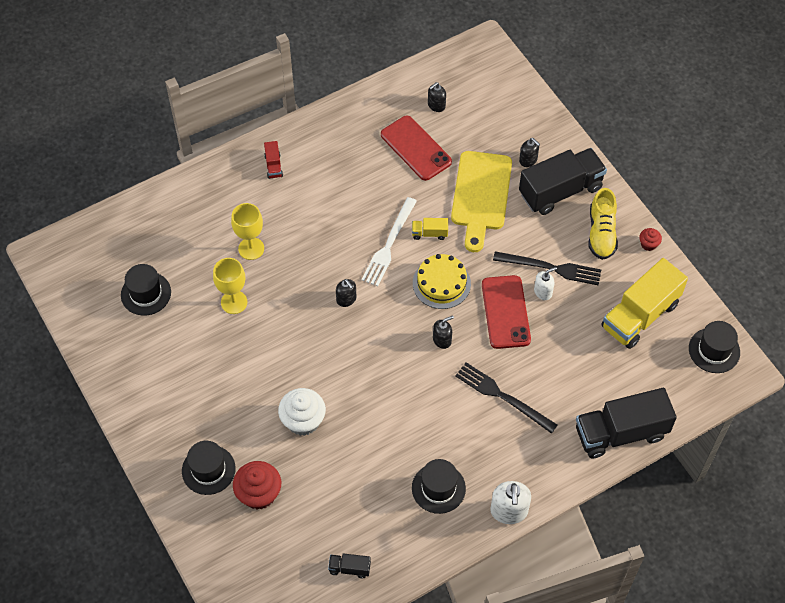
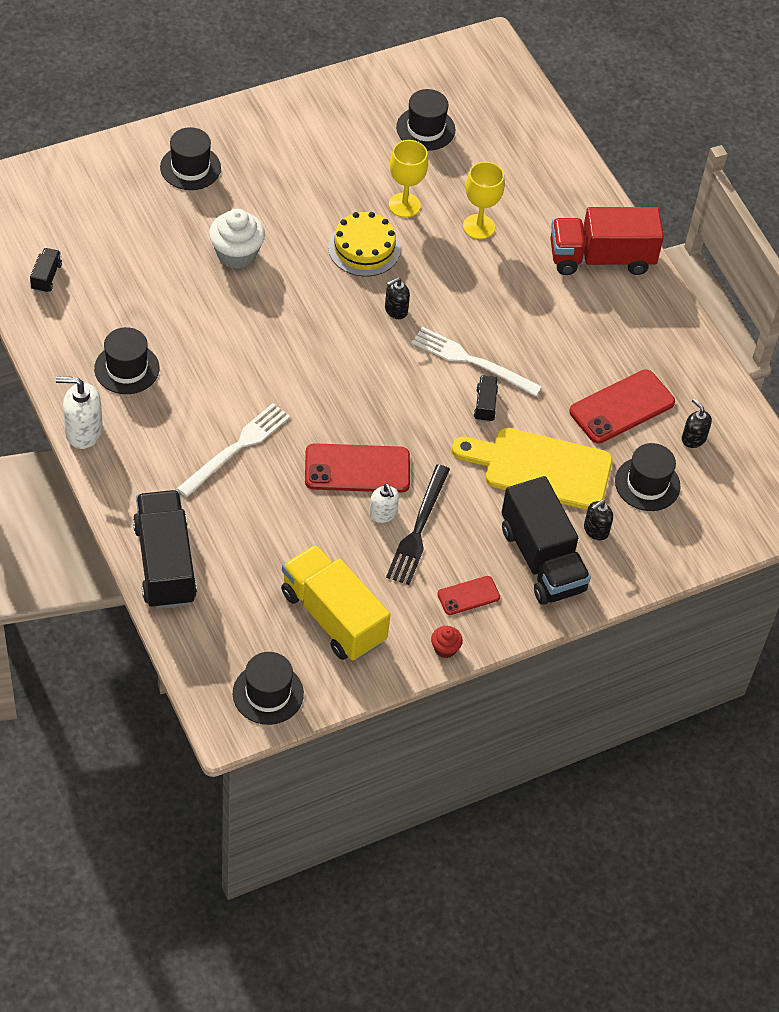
camera: 90 degrees right, 5 degrees down
red cupcake [233,461,281,510] -> none
red truck [264,141,283,179] -> red truck [550,207,664,275], size x2.34
yellow truck [412,218,448,240] -> black truck [474,375,498,422]
yellow cake [413,254,471,309] -> yellow cake moved to [328,212,400,277]
black soap dispenser [433,315,454,349] -> none
black fork [455,362,558,434] -> white fork [177,403,290,497]
yellow shoe [589,188,618,260] -> red phone [437,576,500,615]
none -> black hat [615,443,681,511]

